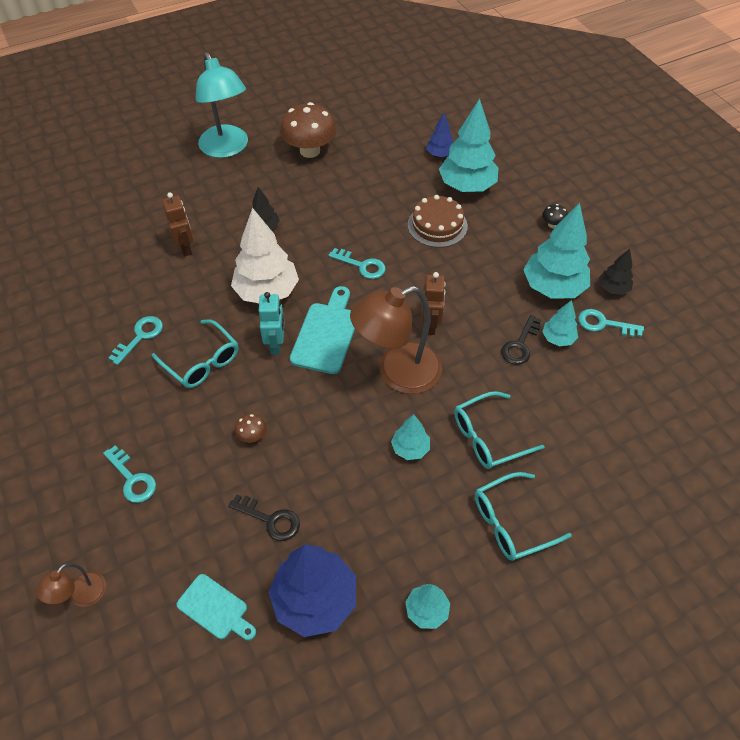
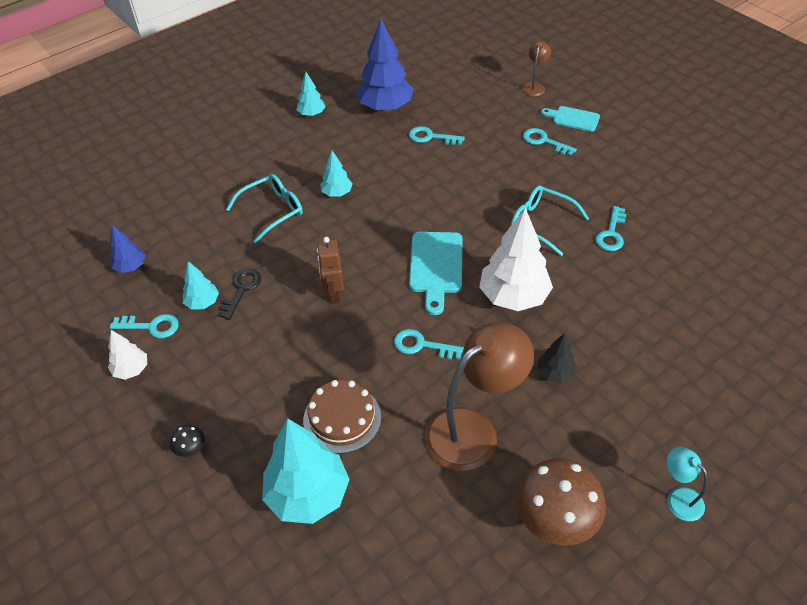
camera: 170 degrees right, 5 degrees down
brown robot [162,193,193,257] -> none
turquoise cutting board [176,574,256,640] -> turquoise cutting board moved to [541,106,600,132]
turquoise lamp [196,52,248,158] -> turquoise lamp [667,447,708,521], size x0.47
black key [228,494,300,541] -> turquoise key [409,126,465,145]
brown mushroom [235,414,266,443] -> none
turquoise robot [259,292,284,355] -> none
brown lamp [350,286,442,394] -> brown lamp moved to [425,323,534,471]
blue tree [426,113,453,157] -> blue tree moved to [110,225,145,273]
turquoise glasses [475,472,572,561] -> none
turquoise tree [523,203,590,299] -> none
black tree [599,249,633,295] -> white tree [108,330,147,380]

